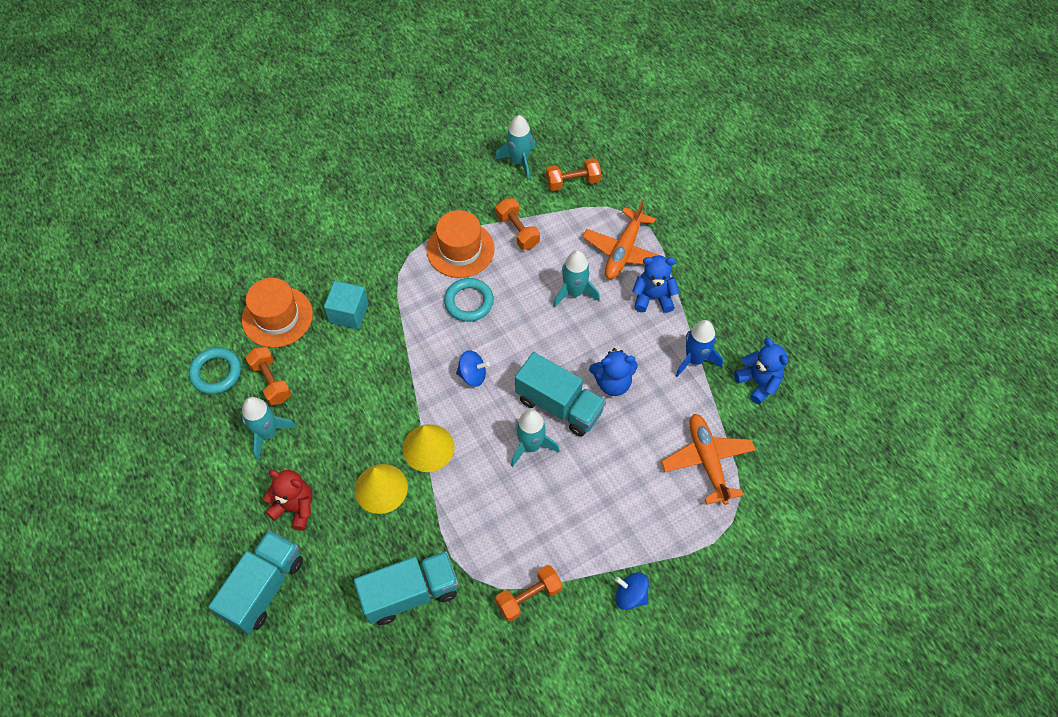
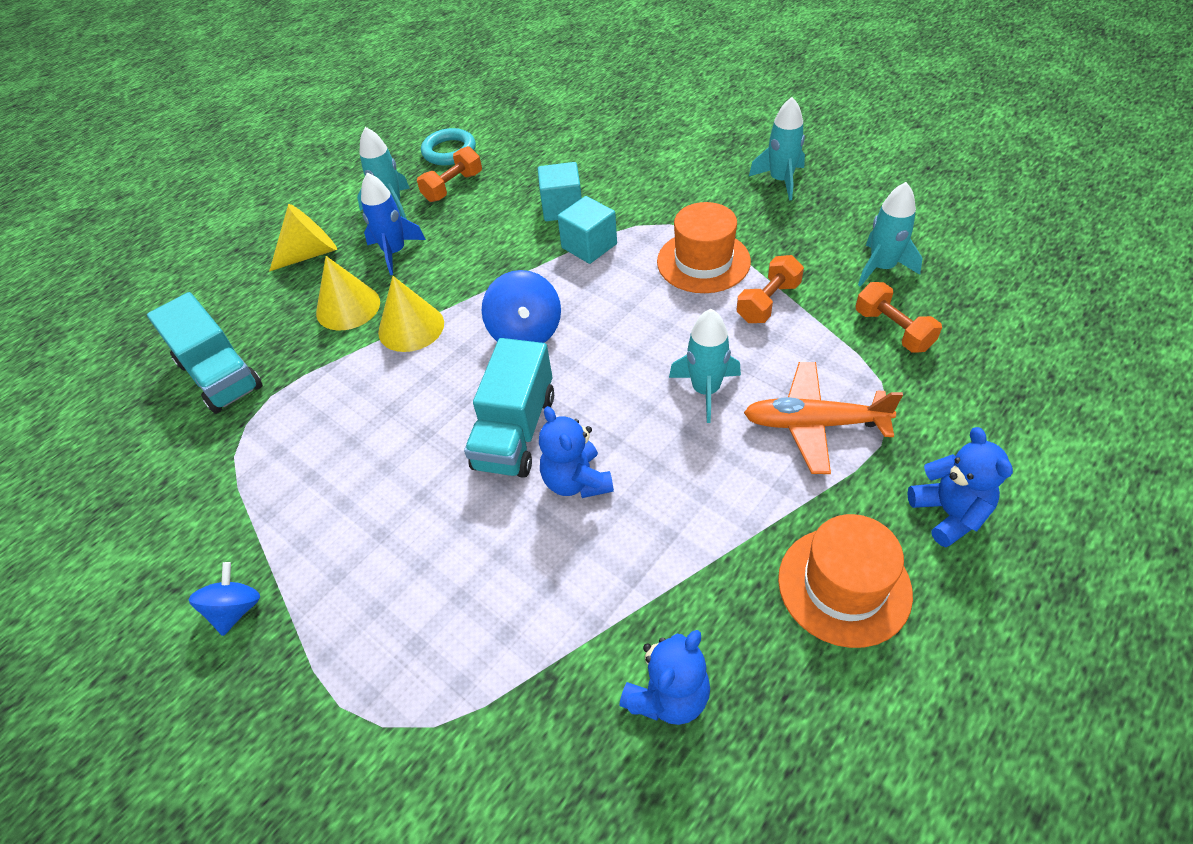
camera: 75 degrees right, 10 degrees down
turquoise truck [208,530,303,634] -> none
orange hat [242,278,313,348] -> orange hat moved to [778,514,913,648]
red teddy bear [263,470,312,531] -> yellow cone [269,204,337,271]
turquoise ring [444,278,494,322] -> none
blue spinning top [456,350,489,387] -> blue spinning top [481,270,561,343], size x1.54
orange dumbbell [495,565,563,622] -> none
turquoise rocket [511,410,560,467] -> turquoise rocket moved to [749,97,805,201]
blue teddy bear [632,255,679,313] -> blue teddy bear moved to [907,427,1013,547]
orange plane [661,414,756,505] -> none
blue rocket [675,320,723,377] -> blue rocket moved to [361,172,426,275]
none -> turquoise cube [557,196,617,264]

